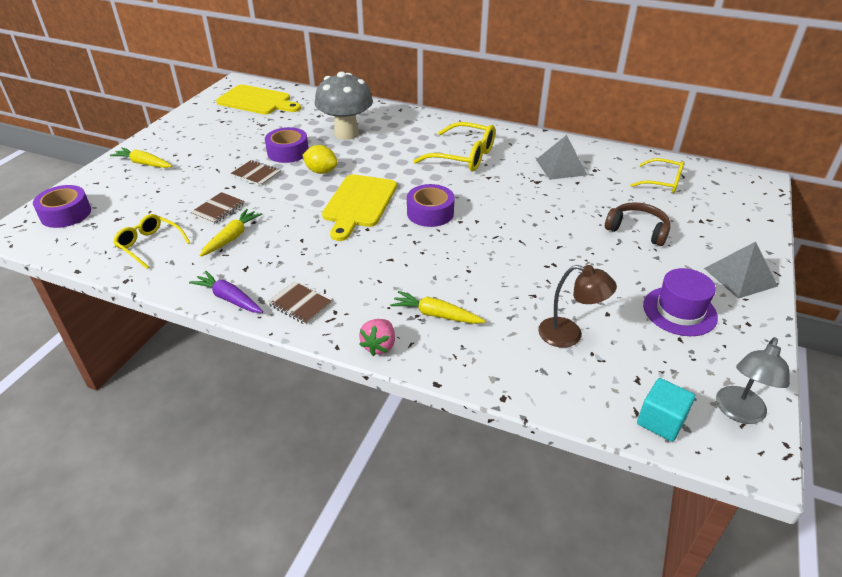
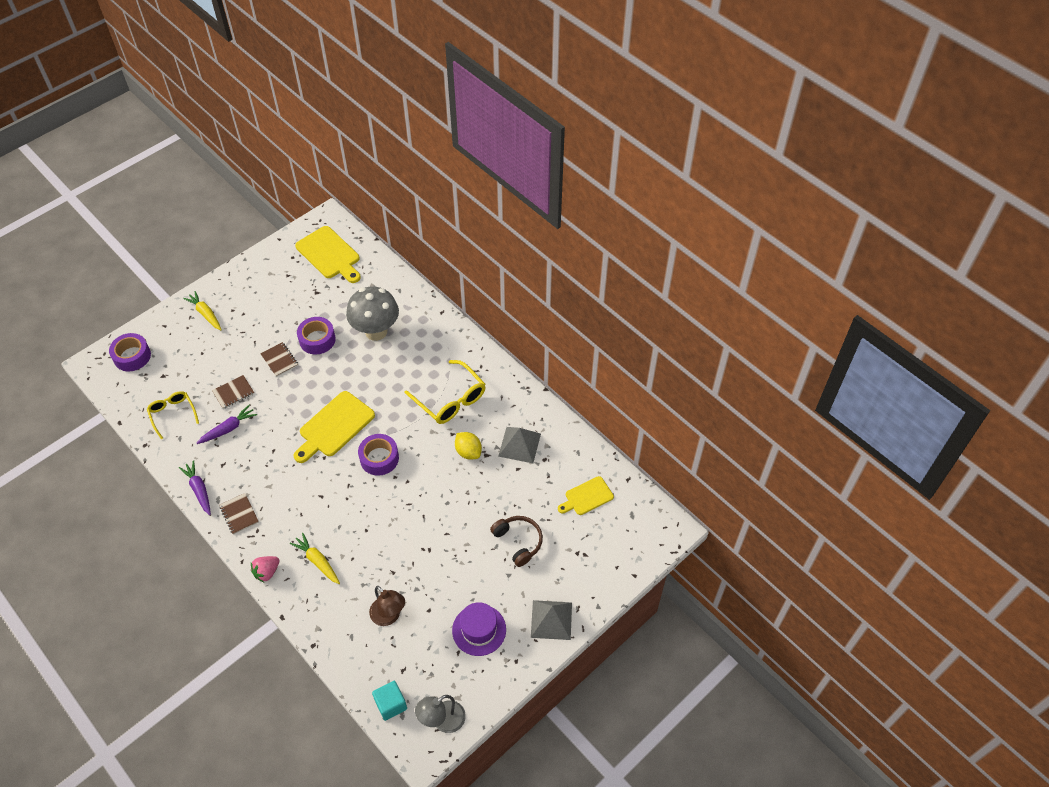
camera: 25 degrees right, 15 degrees up
yellow carrot [200,209,262,257] -> purple carrot [197,405,257,444]
yellow lemon [303,145,338,174] -> yellow lemon moved to [455,432,482,460]
yellow glasses [630,158,684,193] -> yellow cutting board [558,476,614,515]

